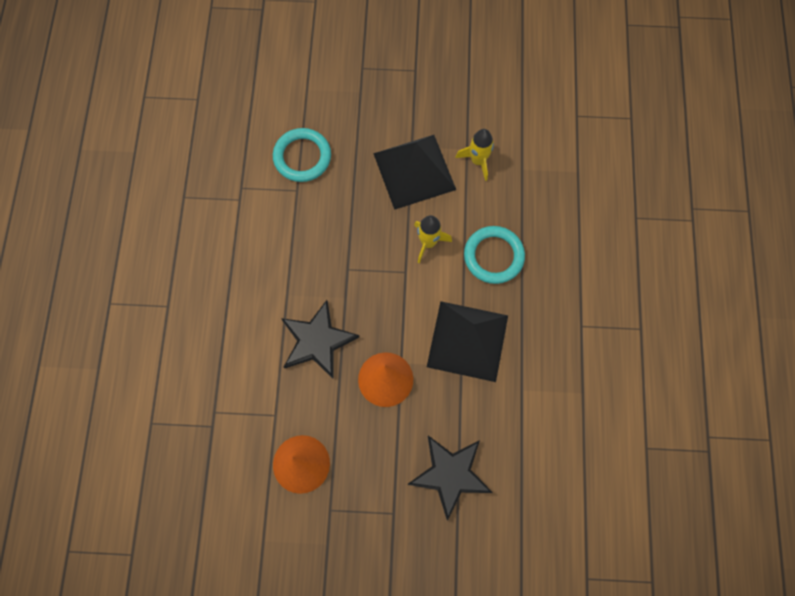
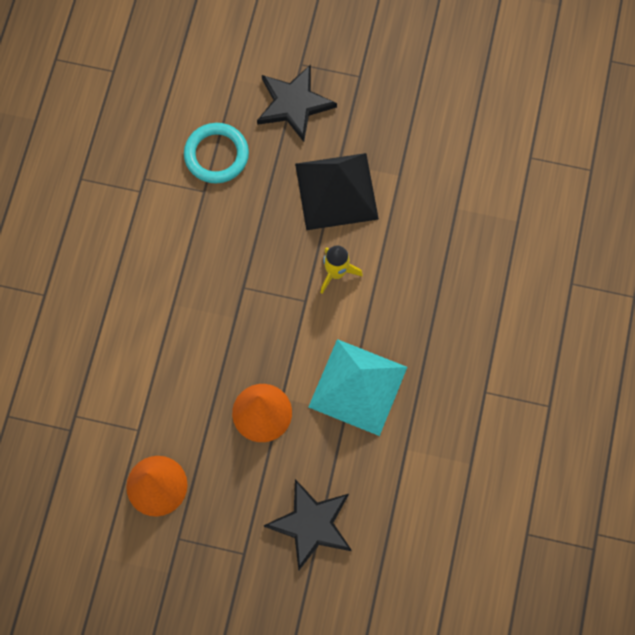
camera: 10 degrees right, 0 degrees up
black star [281,300,359,379] -> black star moved to [257,64,337,142]
black pyramid [427,301,508,382] -> turquoise pyramid [309,339,407,436]
yellow rocket [455,129,494,181] -> none
turquoise ring [464,226,525,284] -> none

